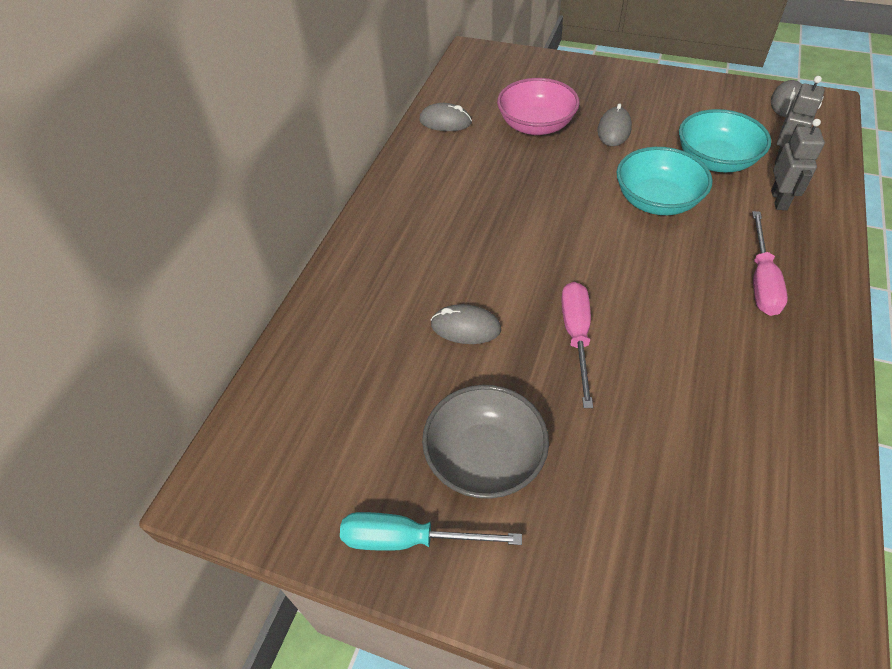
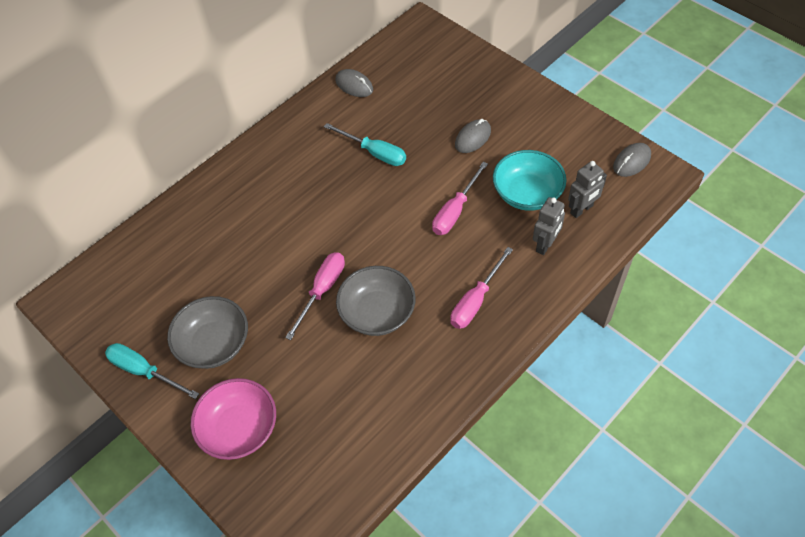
camera: 25 degrees right, 5 degrees up
grey mouse [431,304,501,344] -> none
pink bowl [497,78,580,135] -> pink bowl moved to [191,378,276,460]
turquoise bowl [617,147,713,215] -> pink screwdriver [432,162,488,235]
none -> turquoise screwdriver [324,123,406,166]
none -> grey bowl [336,266,416,336]

